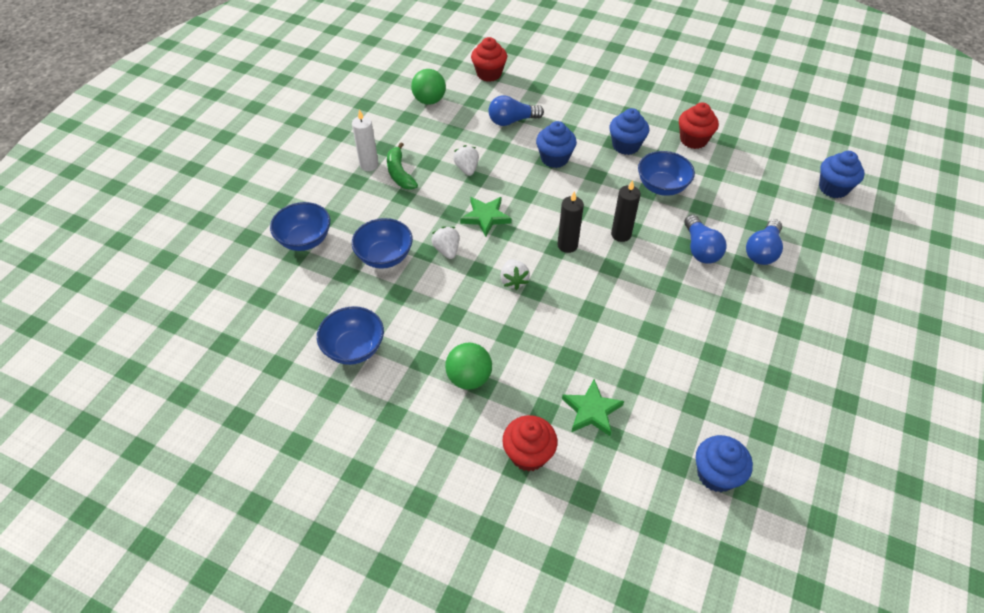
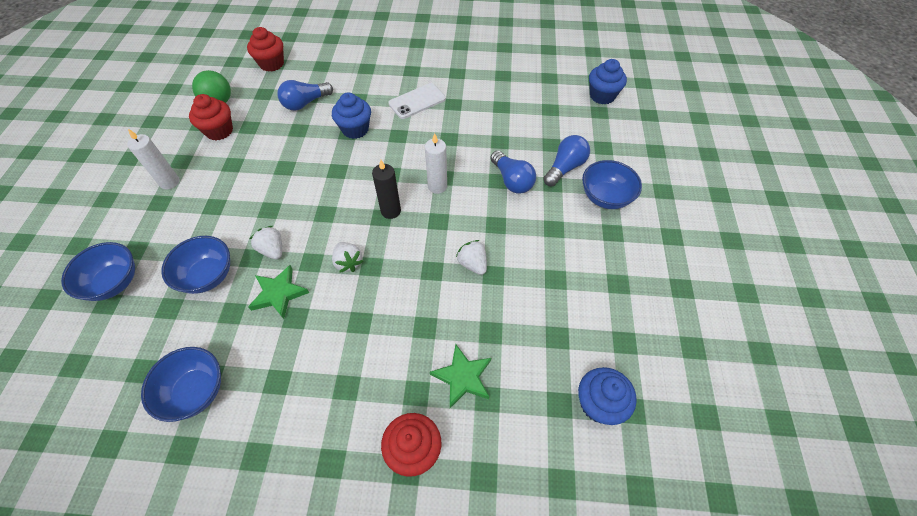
camera: 20 degrees left, 5 degrees up
green banana [387,142,418,190] -> none
green ball [445,343,492,390] -> none
white strawberry [453,145,479,176] -> white strawberry moved to [456,240,487,275]
green star [460,197,512,237] -> green star moved to [248,265,309,319]
blue cupcake [609,108,649,155] -> white phone [388,83,446,119]
black candle [611,180,641,242] -> white candle [425,133,447,194]
blue bowl [638,151,695,196] -> blue bowl moved to [582,160,642,209]
red cupcake [679,103,719,149] -> red cupcake moved to [189,94,233,140]
blue light bulb [746,219,783,265] -> blue light bulb turned 150 degrees counterclockwise [543,135,590,186]

